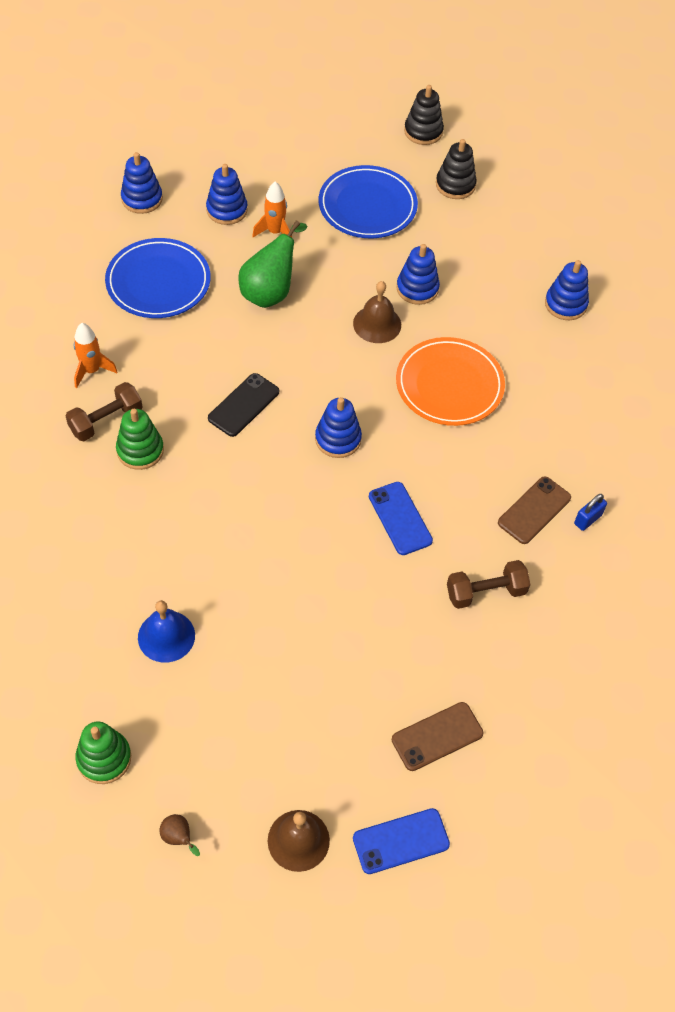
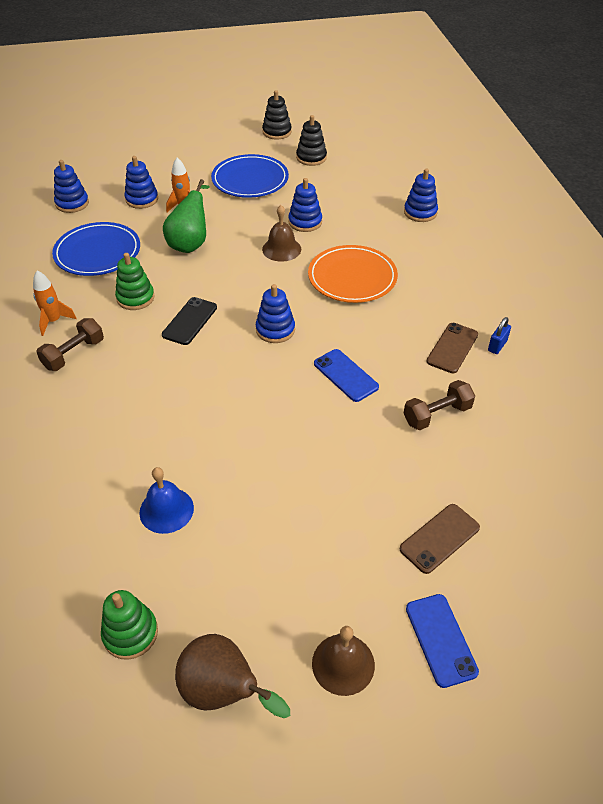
camera: 10 degrees left, 10 degrees down
green stacking toy [116,409,164,470] -> green stacking toy moved to [115,253,155,310]
brown pear [160,814,200,856] -> brown pear [175,634,290,718], size x2.27
blue phone [353,808,450,874] -> blue phone turned 75 degrees counterclockwise [406,594,479,688]

